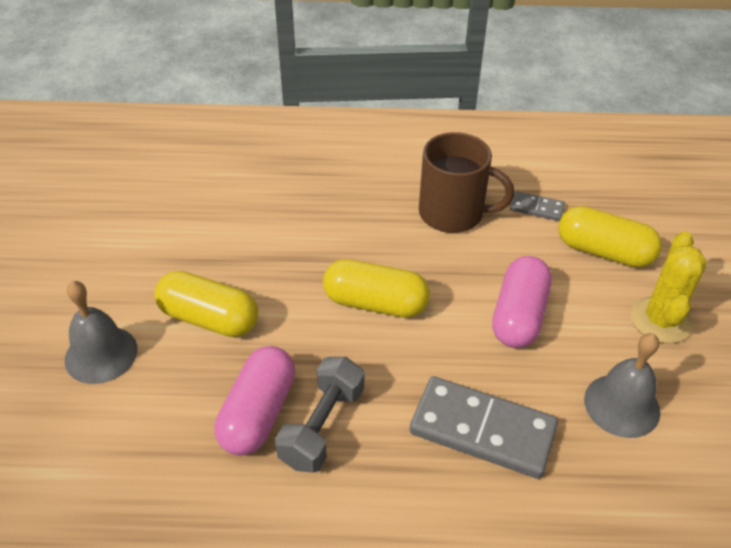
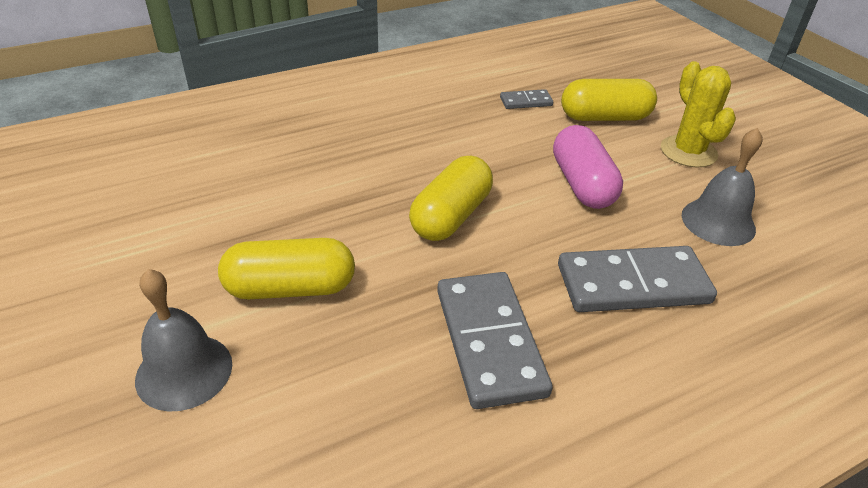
camera: 30 degrees left, 5 degrees down
pink capsule [214,346,295,456] -> none
grey dumbbell [275,357,364,473] -> grey domino [437,272,553,409]
yellow capsule [323,259,430,318] -> yellow capsule turned 45 degrees counterclockwise [409,156,493,241]
brown mug [419,132,514,233] -> none

